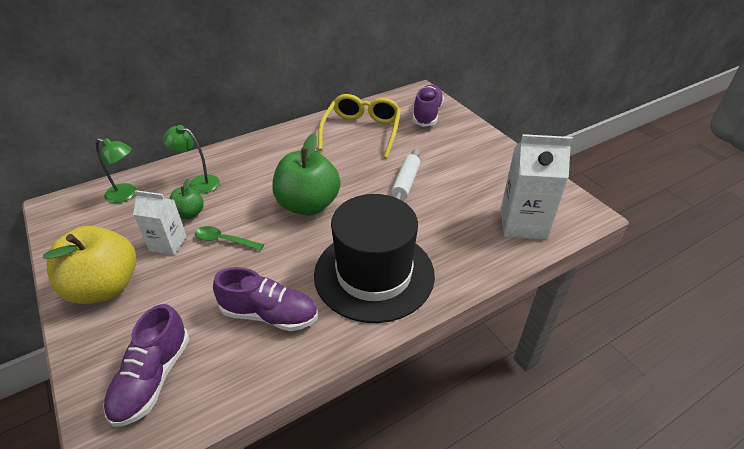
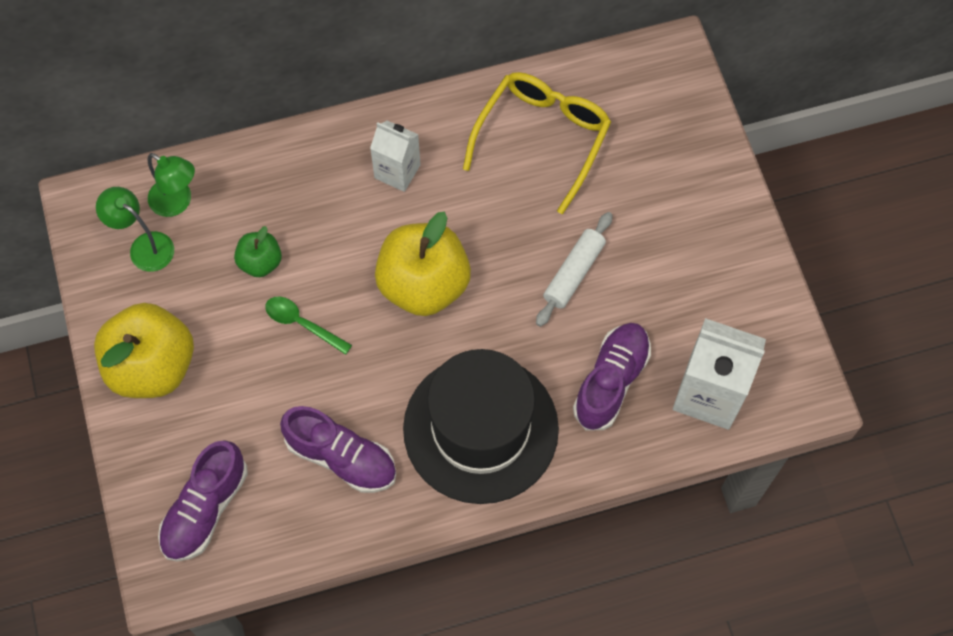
camera: 15 degrees right, 25 degrees up
white carton [133,190,187,255] -> white carton moved to [370,120,420,192]
green lamp [162,125,220,194] -> green lamp moved to [96,187,174,272]
green apple [272,134,341,216] -> yellow apple [375,212,471,316]
purple shoe [413,85,444,127] -> purple shoe moved to [573,323,651,430]

